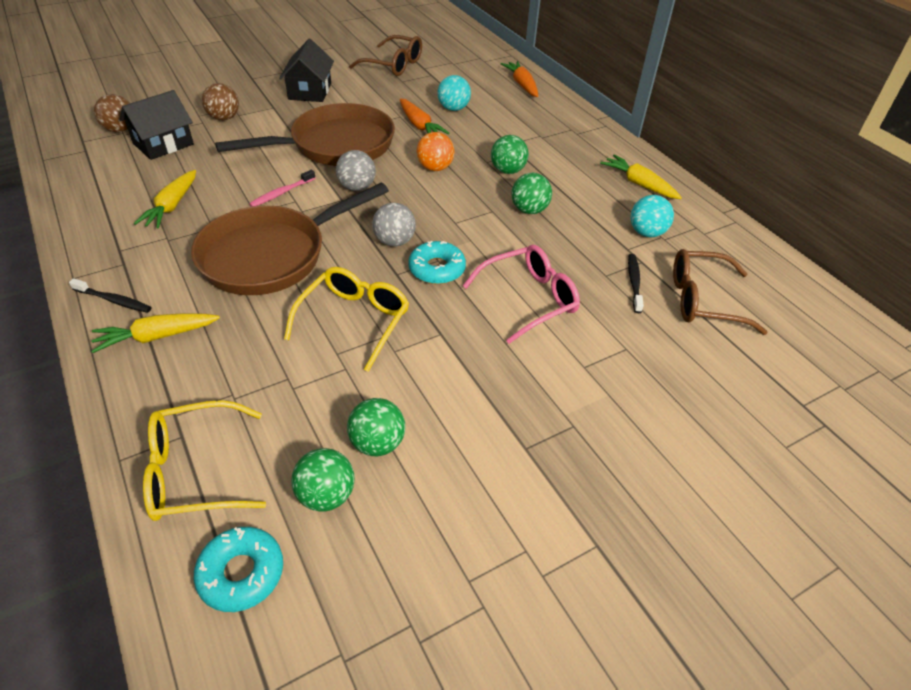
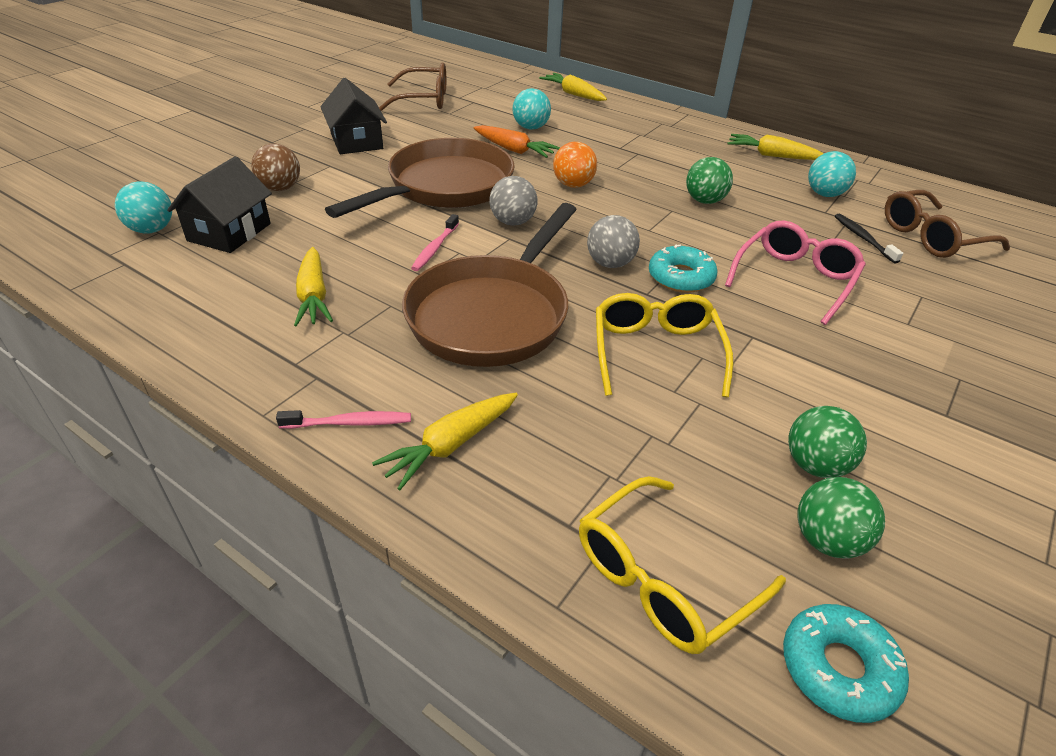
camera: 25 degrees left, 5 degrees down
black toothbrush [69,278,152,313] -> pink toothbrush [276,410,411,429]
brown ball [94,94,130,132] -> turquoise ball [115,181,172,233]
green ball [491,135,529,174] -> none
orange carrot [501,61,538,97] -> yellow carrot [539,73,607,101]

